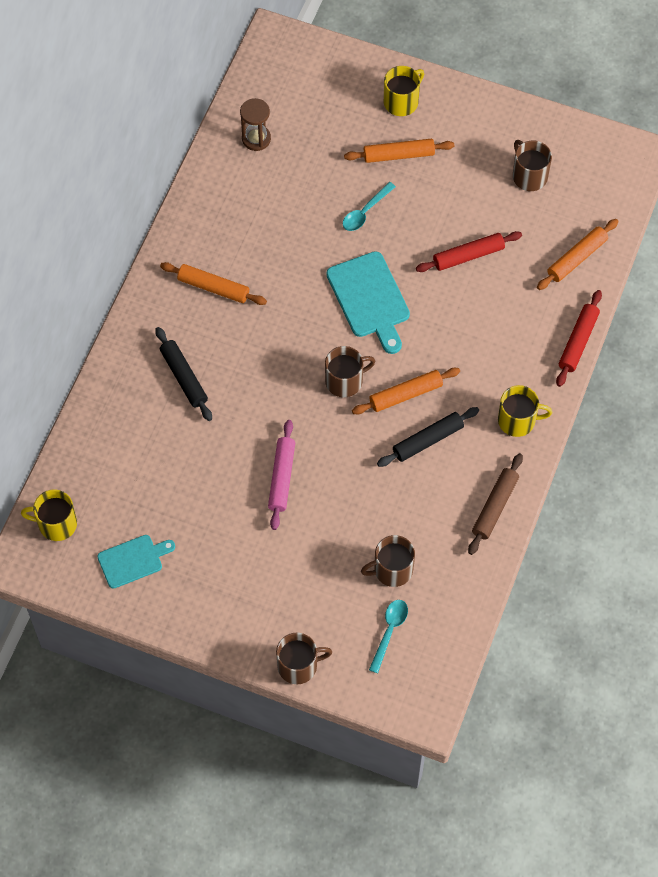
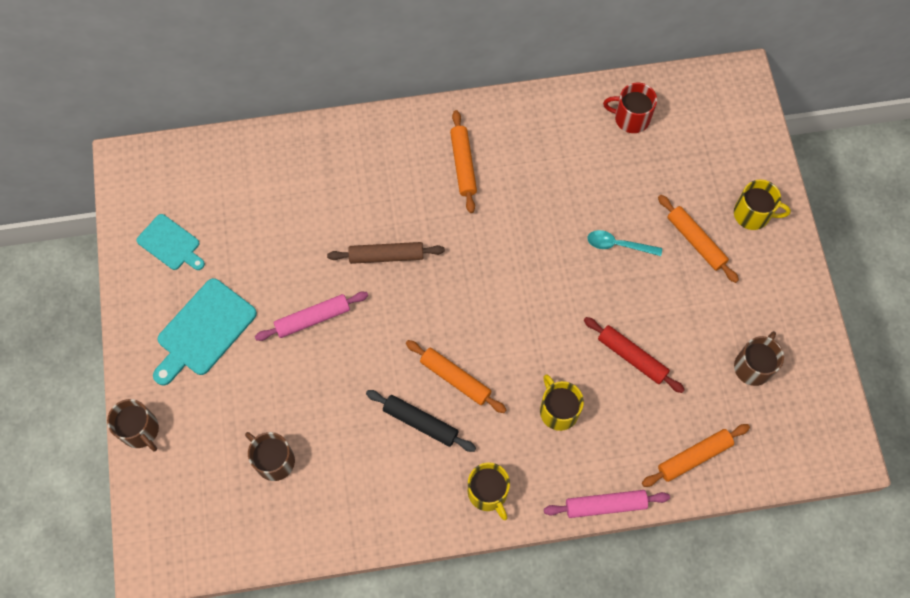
camera: 60 degrees right, 5 degrees up
yellow mug [21,489,77,541] -> yellow mug moved to [540,374,584,431]
black rolling pin [155,327,212,421] -> none
brown hourglass [240,98,271,151] -> red mug [603,82,657,133]
brown mug [325,346,375,397] -> none
turquoise cutting board [326,251,410,354] -> turquoise cutting board moved to [153,278,257,386]
turquoise spoon [369,600,408,673] -> none
brown rolling pin [468,453,523,555] -> brown rolling pin moved to [327,242,445,264]
orange rolling pin [537,219,619,290] -> orange rolling pin turned 45 degrees counterclockwise [642,424,750,487]
red rolling pin [556,290,602,387] -> pink rolling pin [544,490,670,518]

